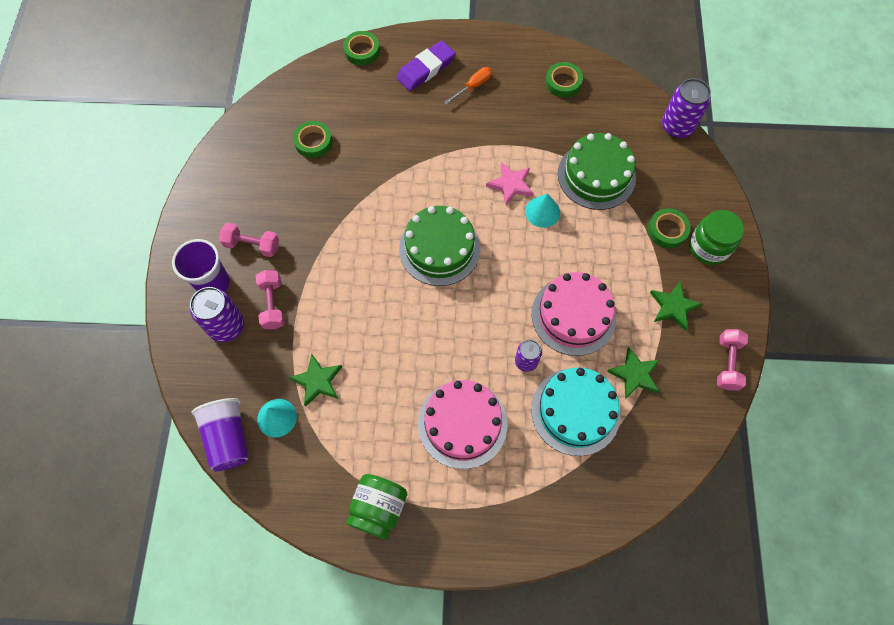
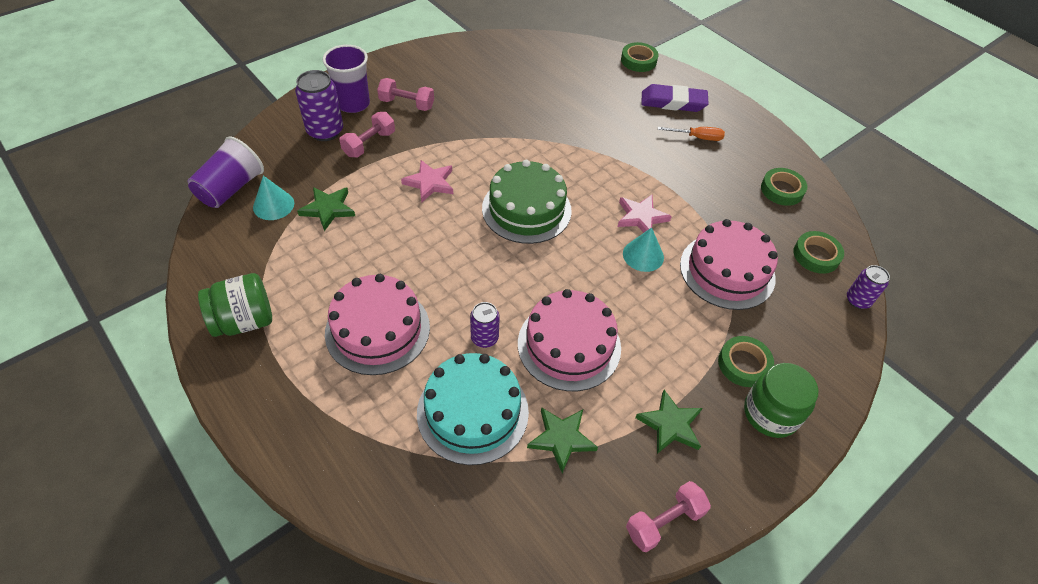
camera: 45 degrees right, 15 degrees down
pink dumbbell [219,223,279,257] -> pink dumbbell turned 45 degrees counterclockwise [377,78,434,111]
green tape [293,121,332,158] -> green tape moved to [793,231,844,274]
green cake [558,133,636,210] -> pink cake [680,219,778,310]
purple can [662,78,711,138] -> purple can [847,265,890,309], size x0.60
none -> pink star [401,160,453,202]

